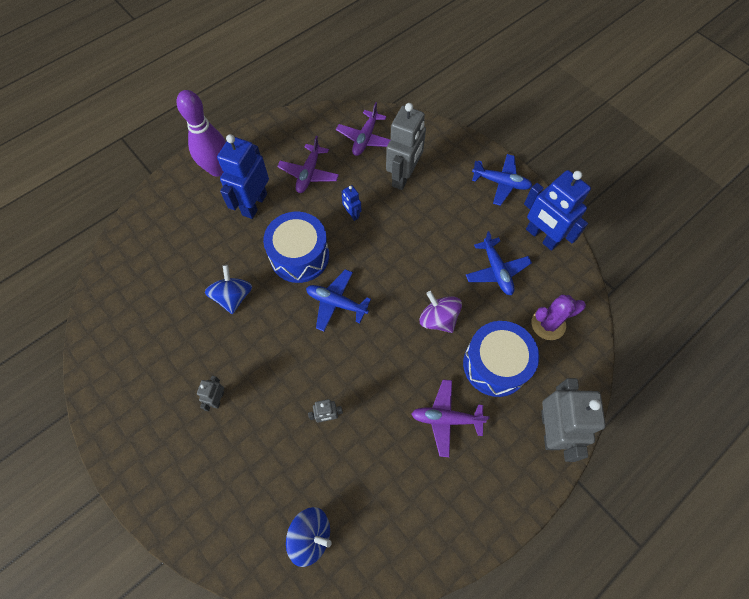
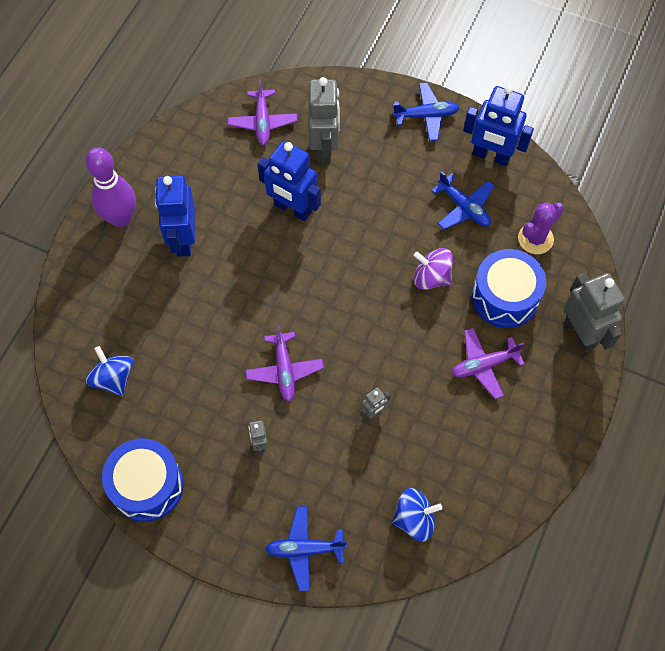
camera: 25 degrees left, 0 degrees up
blue spinning top [205,265,252,314] -> blue spinning top moved to [86,346,133,396]
blue drum [263,212,329,283] -> blue drum moved to [102,438,183,522]
purple plane [277,136,339,193] -> purple plane moved to [245,325,324,402]
blue plane [306,269,371,332] -> blue plane moved to [265,506,347,591]
blue robot [341,185,361,221] -> blue robot [257,141,321,222], size x2.15

